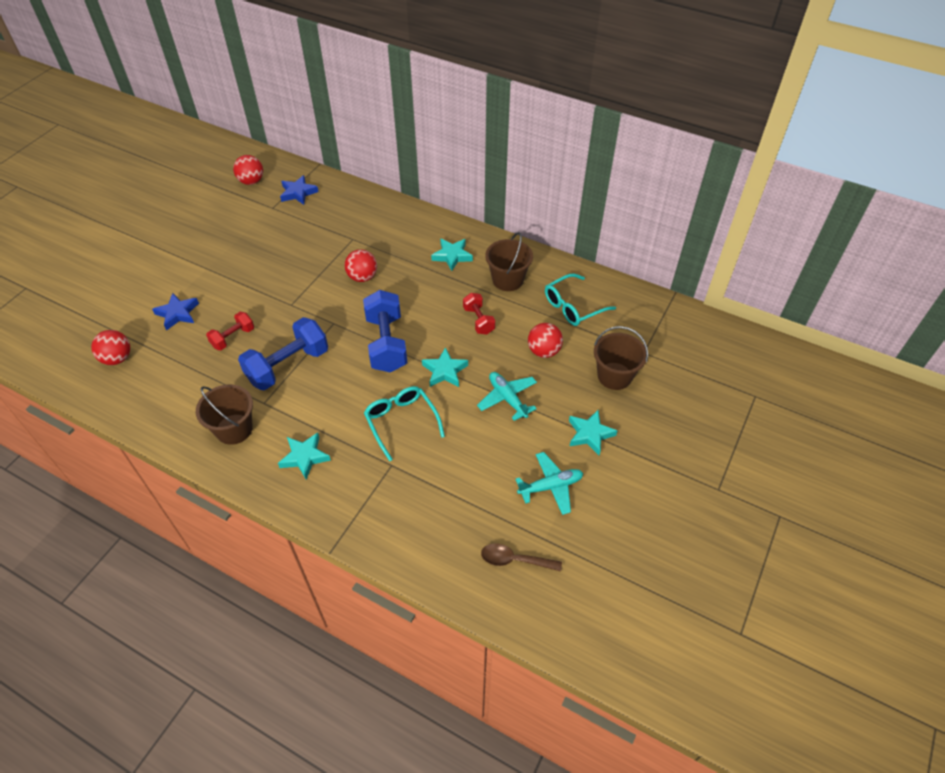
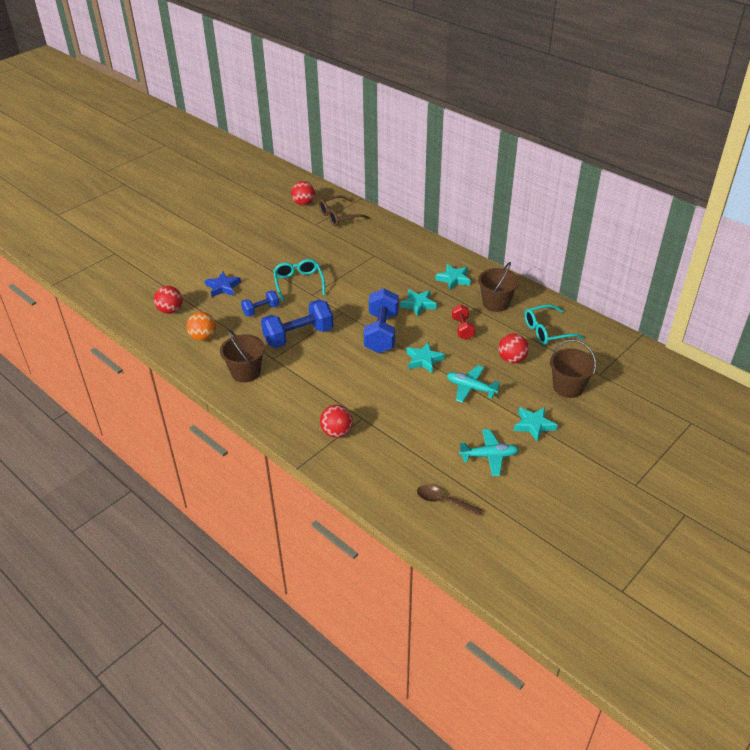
camera: 15 degrees right, 10 degrees down
red dumbbell [206,312,254,350] -> blue dumbbell [241,291,279,317]
turquoise star [278,433,331,479] -> turquoise star moved to [400,290,437,316]
blue star [280,175,319,205] -> brown glasses [319,195,370,226]
red ball [345,249,377,282] -> red ball moved to [320,405,353,438]
turquoise glasses [364,386,445,461] -> turquoise glasses moved to [273,259,325,302]
turquoise plane [477,372,537,421] -> turquoise plane turned 45 degrees counterclockwise [447,365,500,403]
none -> orange ball [186,312,216,341]

